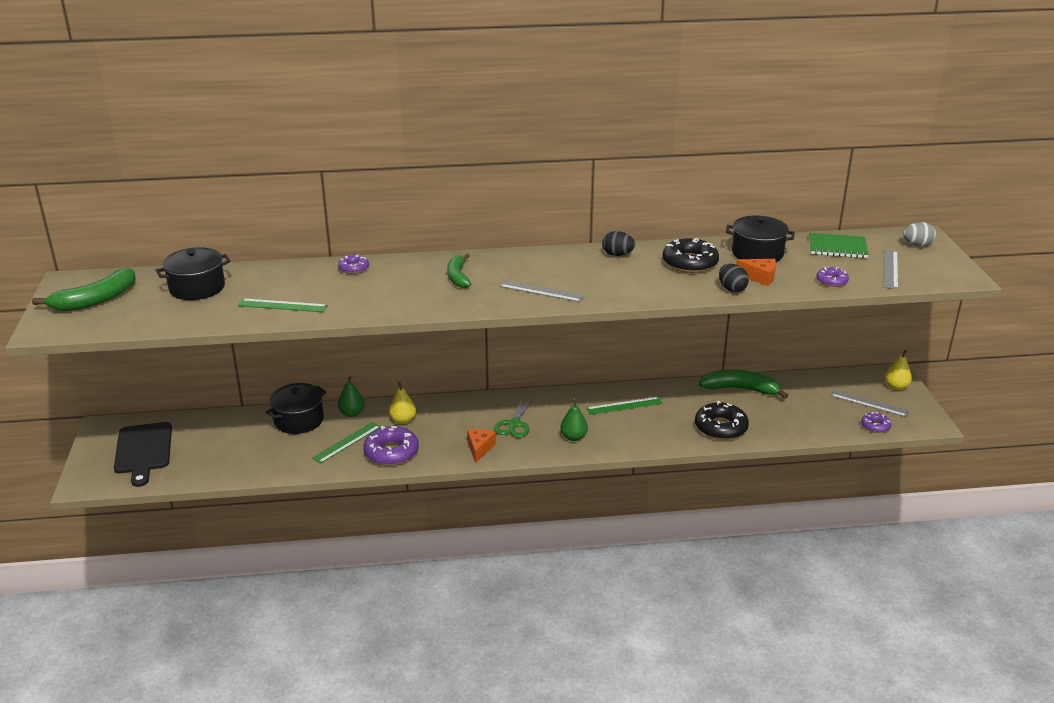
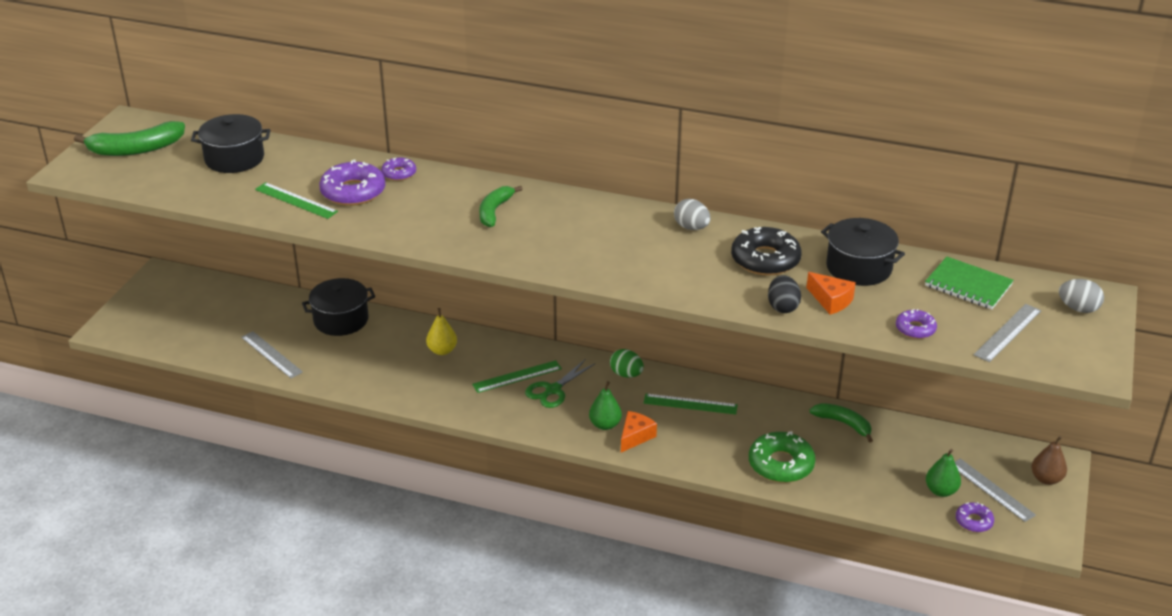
camera: 25 degrees right, 5 degrees up
black cutting board [114,422,172,487] -> none
green ruler [312,422,381,464] -> green ruler moved to [472,360,562,393]
green pear [338,376,365,417] -> green pear moved to [926,449,961,497]
purple donut [363,426,419,466] -> purple donut moved to [319,160,385,206]
orange cheese [467,429,496,463] -> orange cheese moved to [621,411,657,453]
grey ruler [499,280,585,302] -> grey ruler moved to [241,331,303,378]
black egg [602,231,635,256] -> grey egg [674,199,711,230]
black donut [695,401,749,440] -> green donut [749,431,816,483]
green banana [699,369,789,399] -> green banana [810,403,873,443], size x0.65
yellow pear [885,350,912,390] -> brown pear [1031,436,1067,485]
none -> green egg [610,349,644,378]

